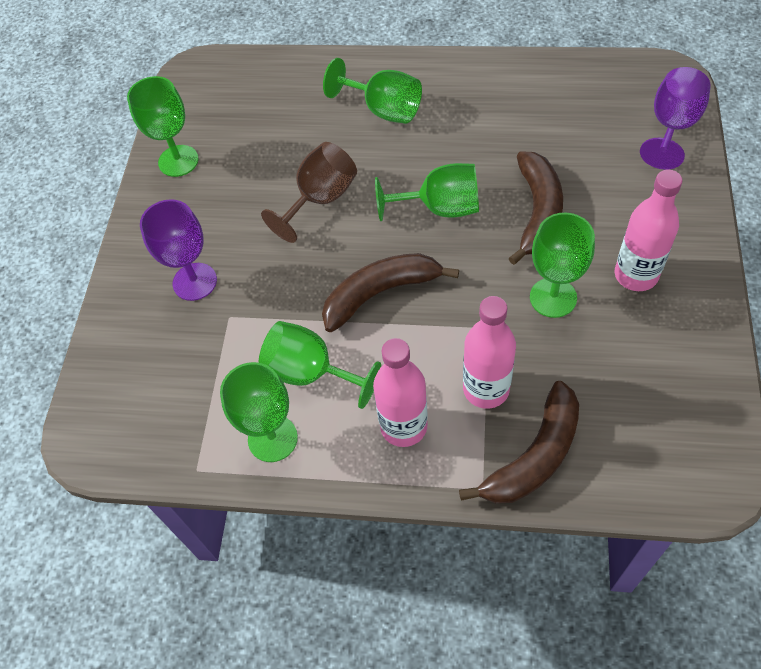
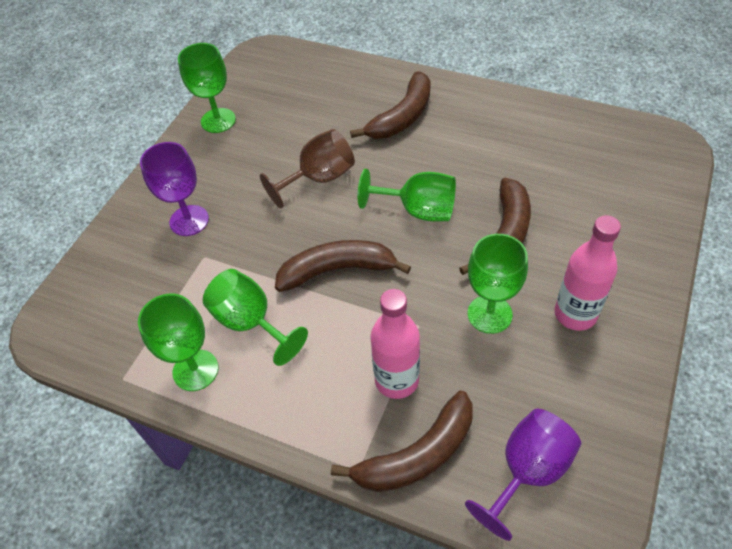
camera: 15 degrees right, 5 degrees down
green goblet [323,58,422,124] -> brown banana [350,71,431,139]
pink bottle [373,338,428,447] -> none
purple goblet [640,67,711,170] -> purple goblet moved to [465,409,581,541]

